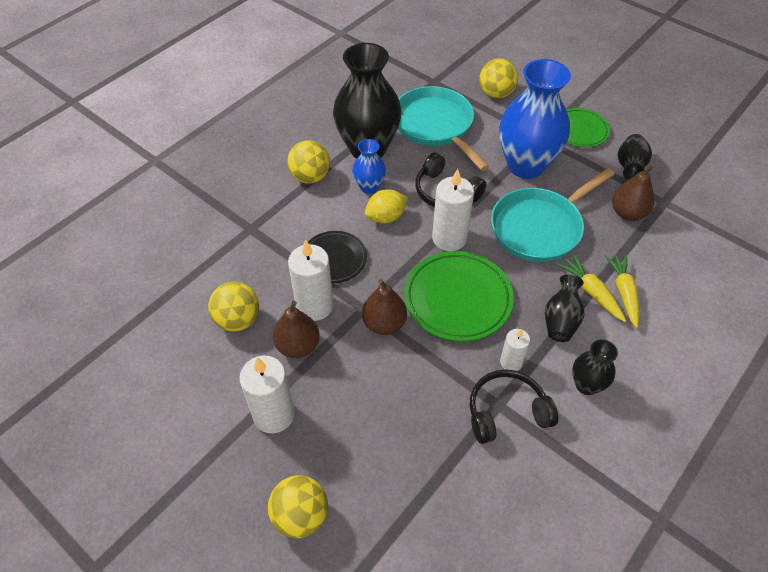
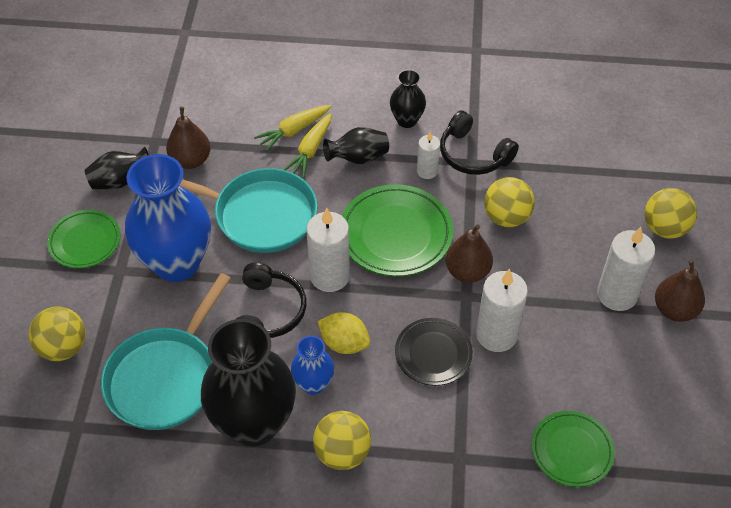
camera: 125 degrees left, 0 degrees up
yellow ball [208,282,259,332] -> yellow ball moved to [484,177,535,227]
brown pear [273,301,320,358] -> brown pear moved to [655,260,705,322]
none -> green plate [531,411,615,487]

